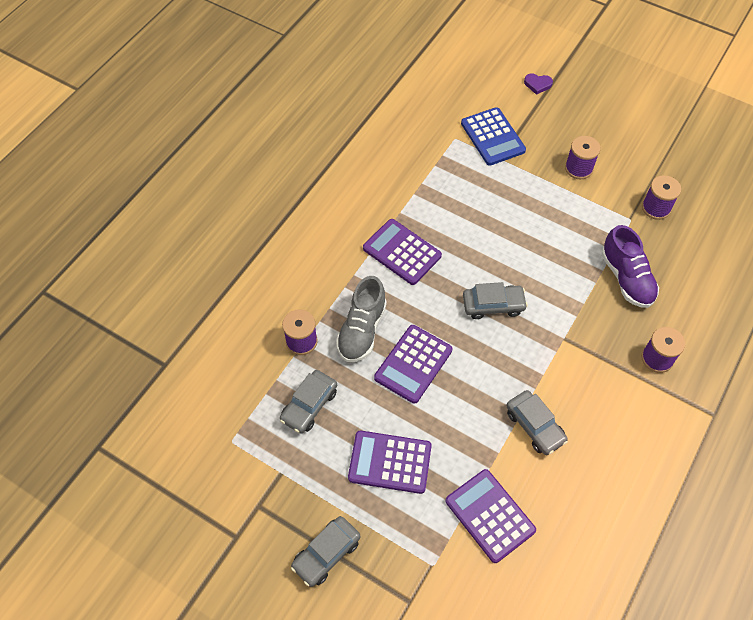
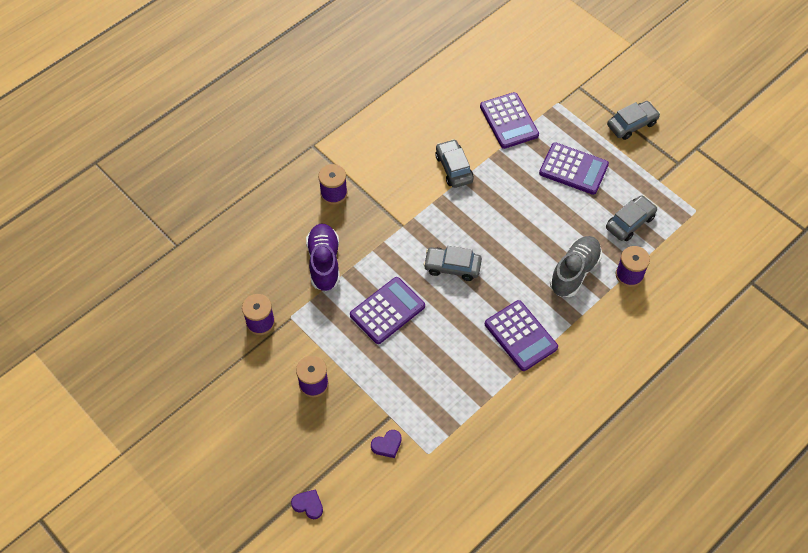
camera: 165 degrees left, 0 degrees up
purple calculator [374,325,452,404] -> purple calculator moved to [350,277,425,344]
blue calculator [461,107,526,166] -> purple heart [371,430,402,458]

